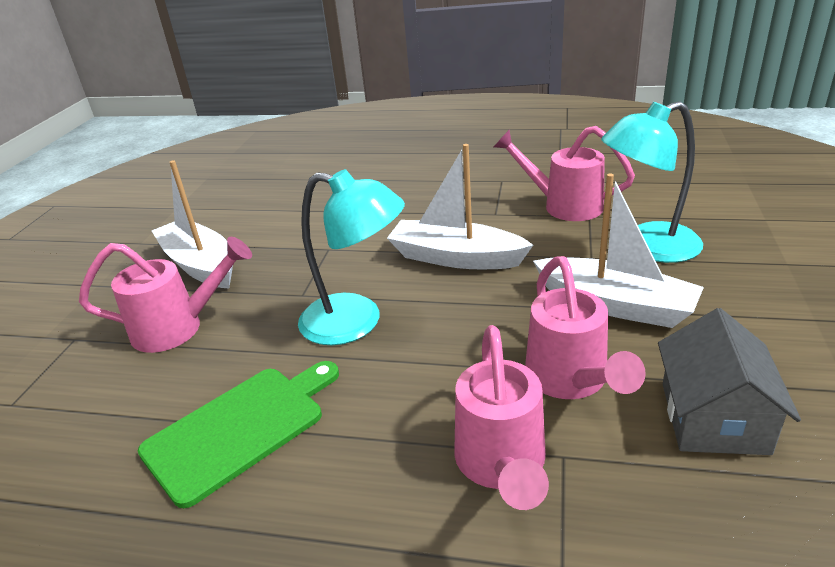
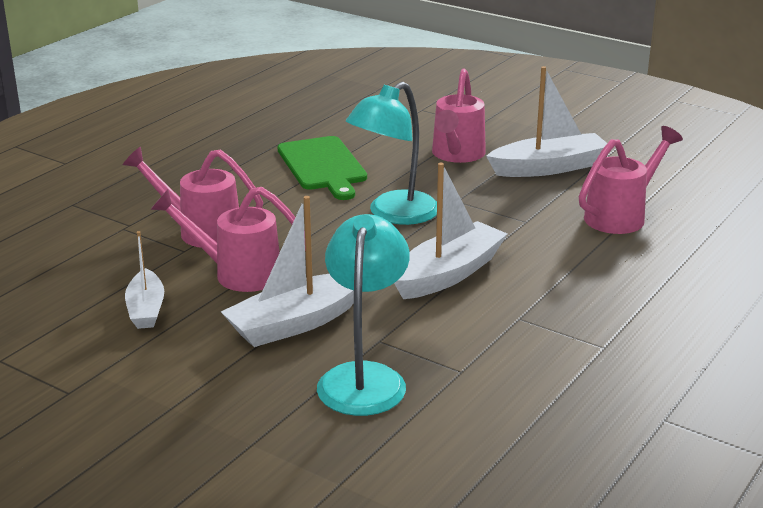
camera: 110 degrees right, 5 degrees down
pink watering can [494,126,635,221] -> pink watering can moved to [579,126,683,234]
grey house [658,308,801,455] -> white boat [125,231,164,329]

